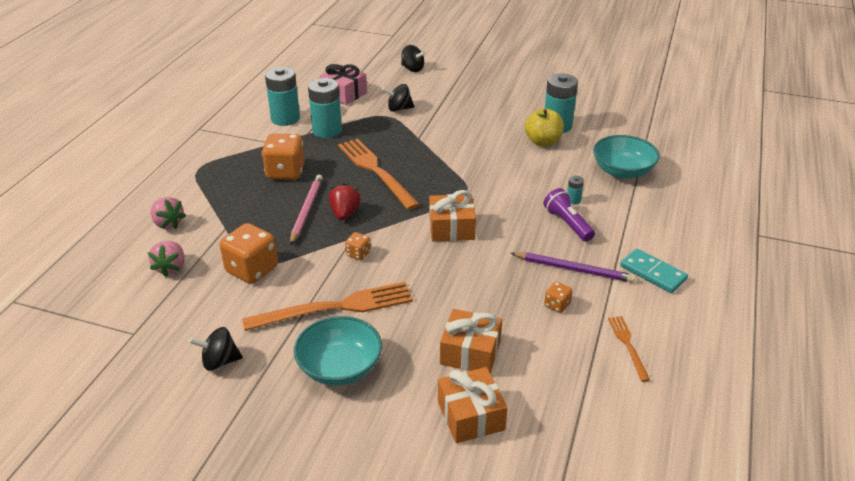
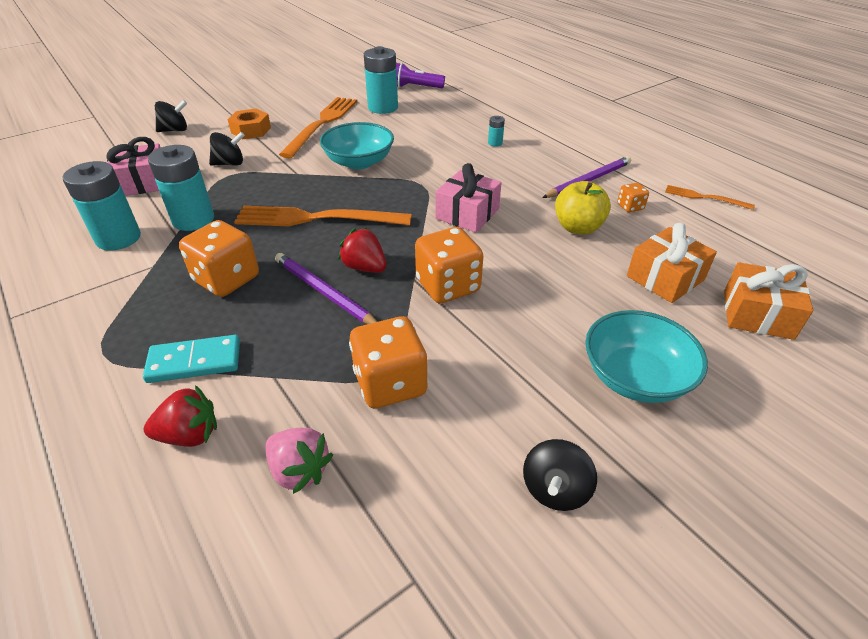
camera: 55 degrees left, 5 degrees up
pink strawberry [151,197,186,229] -> red strawberry [144,385,217,447]
orange fork [242,282,413,331] -> orange fork moved to [279,97,357,158]
pink pencil [290,175,323,245] -> purple pencil [275,253,377,324]
orange dice [345,232,371,260] -> orange dice [415,227,483,303], size x2.05
black spinning top [382,84,414,112] -> black spinning top turned 135 degrees counterclockwise [209,132,245,166]
orange gift [429,190,476,242] -> pink gift [435,163,502,232]
yellow apple [525,108,564,147] -> yellow apple moved to [555,181,611,235]
purple flashlight [544,188,595,242] -> purple flashlight moved to [396,63,445,88]
turquoise bowl [593,135,660,179] -> turquoise bowl moved to [320,122,394,170]
turquoise domino [620,249,688,293] -> turquoise domino moved to [143,335,240,383]
none -> orange nut [228,108,271,139]

